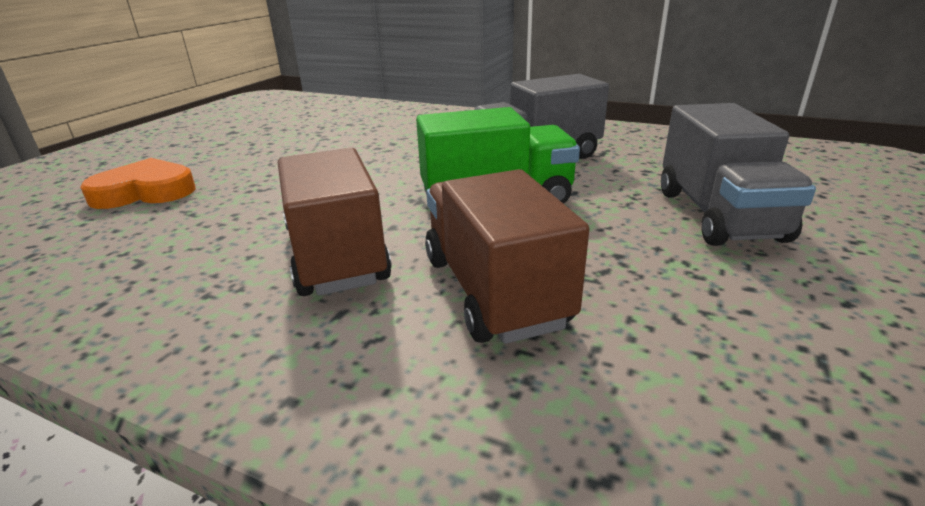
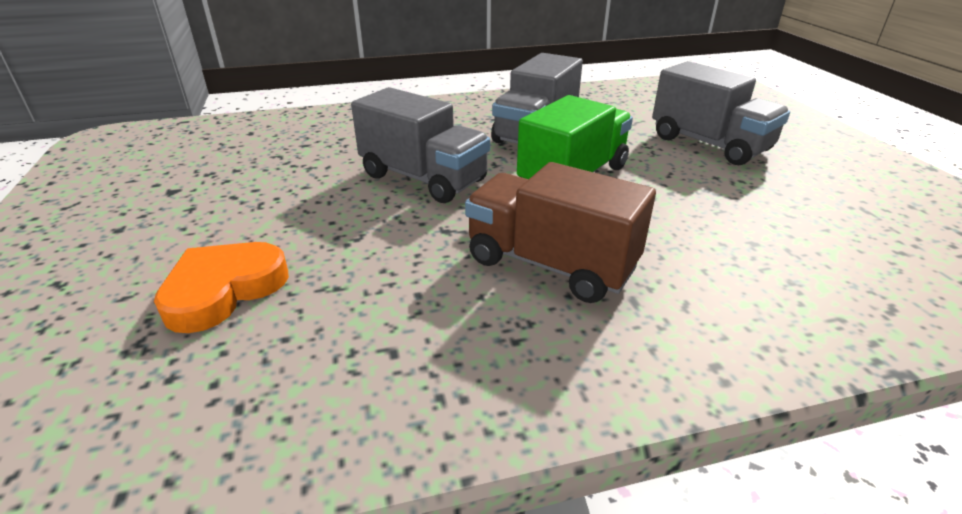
camera: 40 degrees left, 5 degrees up
brown truck [425,169,589,344] -> none
none -> grey truck [351,87,490,203]

